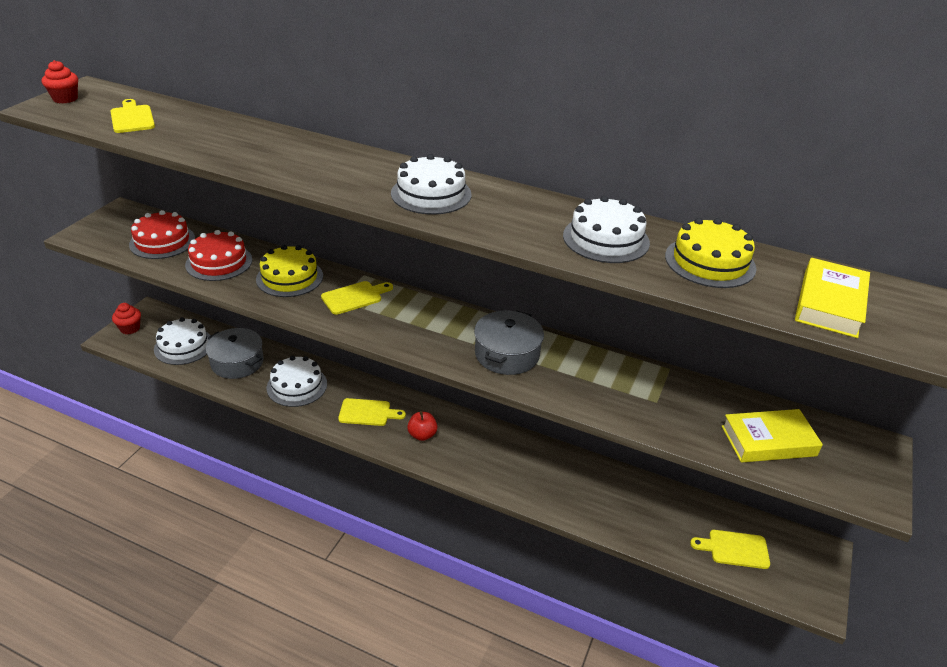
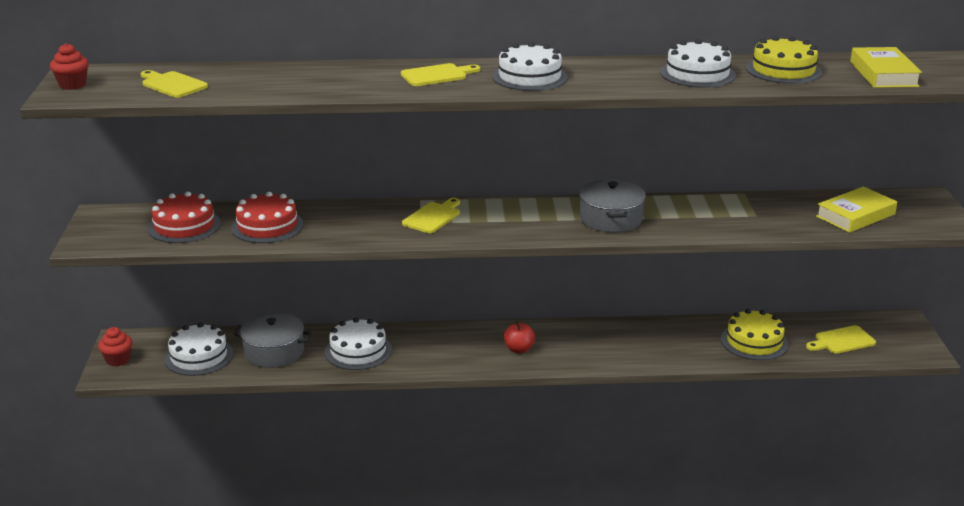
camera: 25 degrees left, 10 degrees down
yellow cake [256,245,323,297] -> yellow cake moved to [721,309,788,360]
yellow cutting board [338,398,406,426] -> yellow cutting board moved to [401,63,480,86]

